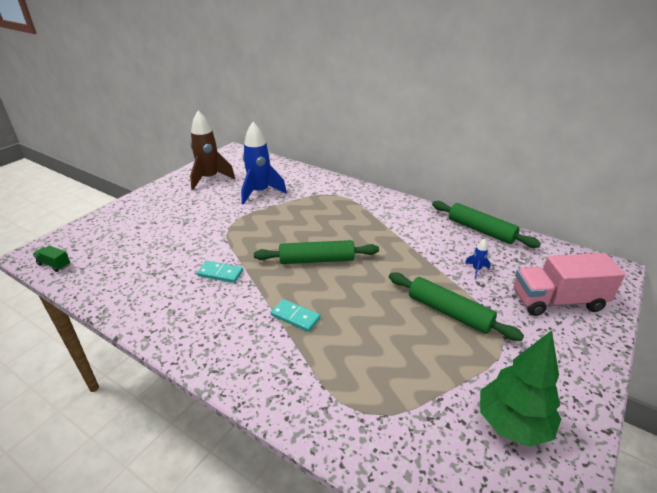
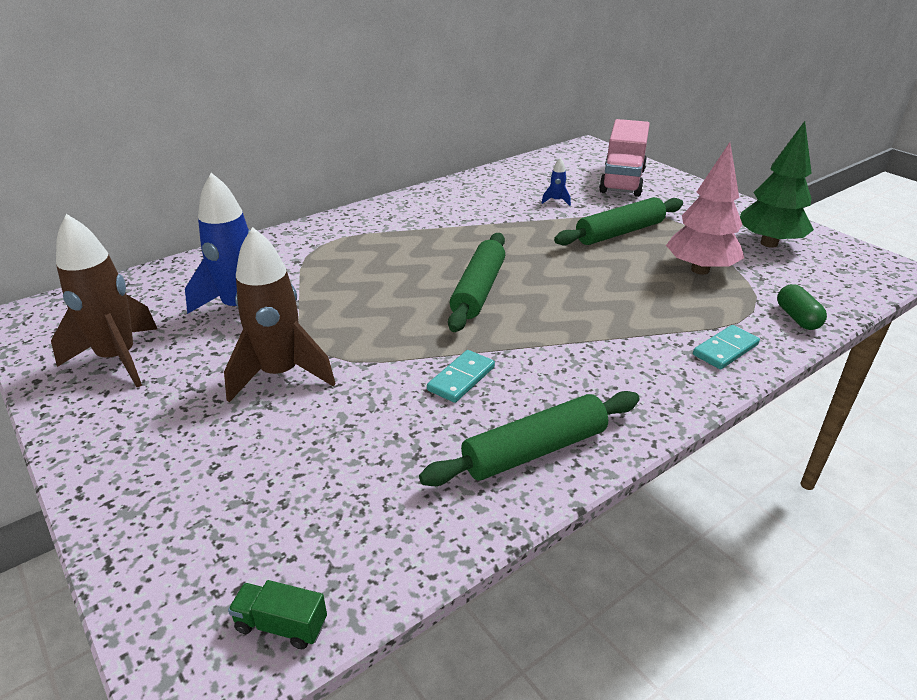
camera: 70 degrees left, 0 degrees up
green truck [33,245,70,272] -> green truck turned 60 degrees clockwise [228,580,327,649]
turquoise domino [270,299,321,332] -> turquoise domino moved to [693,325,760,369]
green rolling pin [432,201,541,248] -> green rolling pin moved to [419,391,640,486]
none -> brown rocket [224,227,336,402]
none -> pink tree [666,142,744,275]
none -> green capsule [777,284,827,330]

